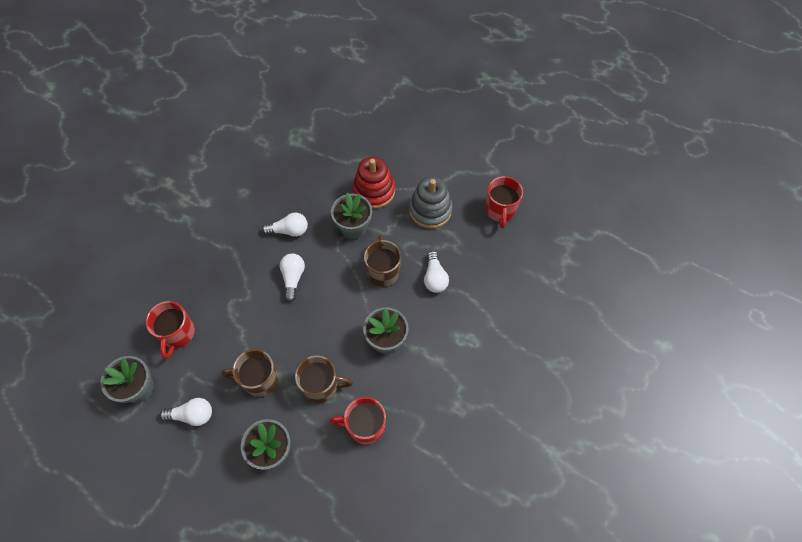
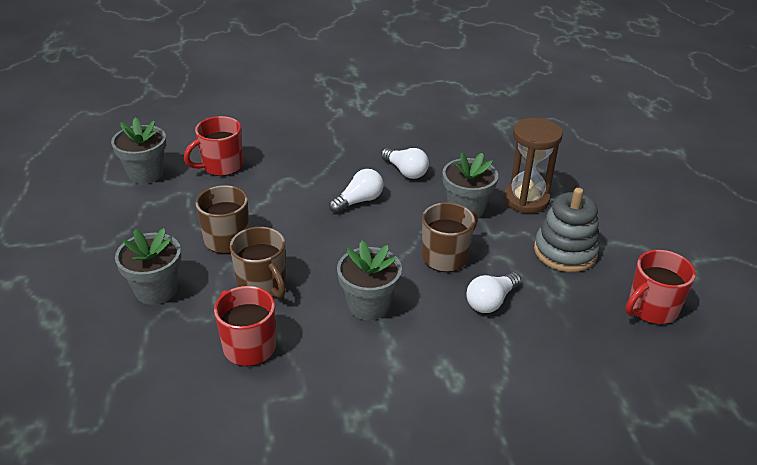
camera: 50 degrees right, 25 degrees down
white light bulb [160,398,212,426] -> none
red stacking toy [353,157,395,209] -> brown hourglass [504,118,563,213]

